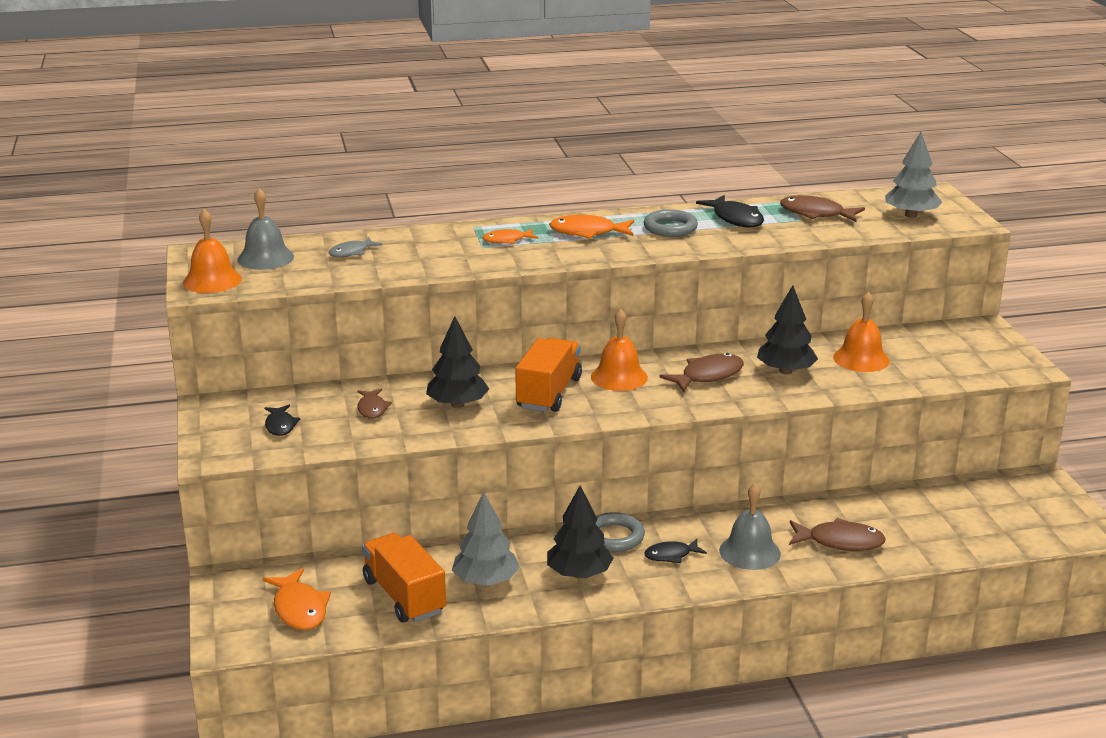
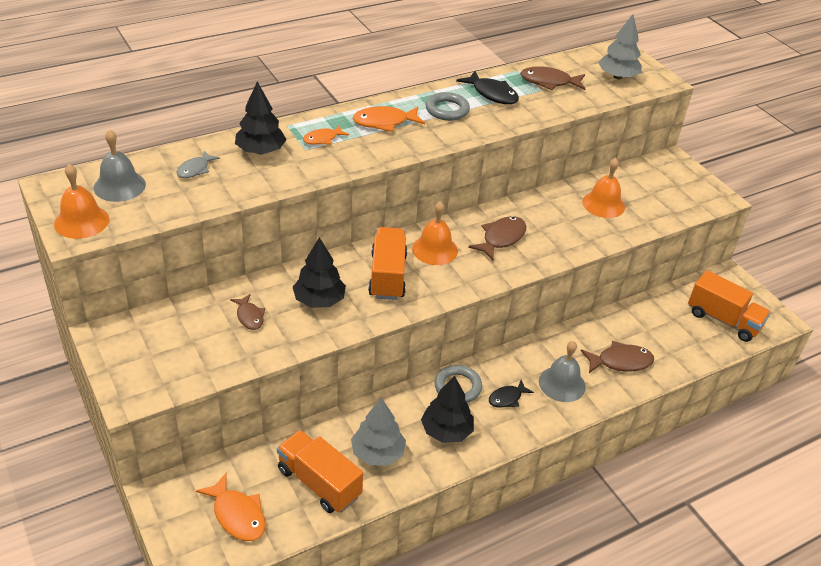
camera: 20 degrees left, 15 degrees up
black fish [265,405,300,436] -> none
black tree [757,285,818,374] -> black tree moved to [235,81,287,154]
none -> orange truck [688,270,771,342]

